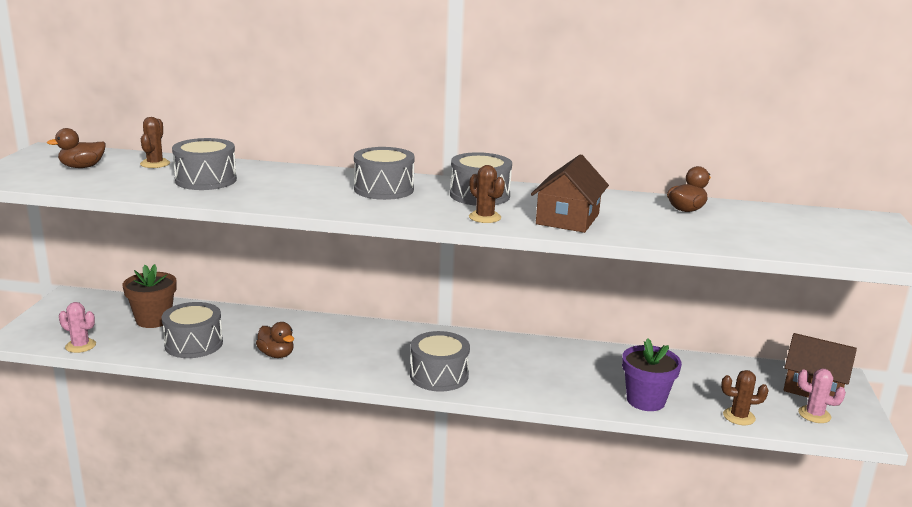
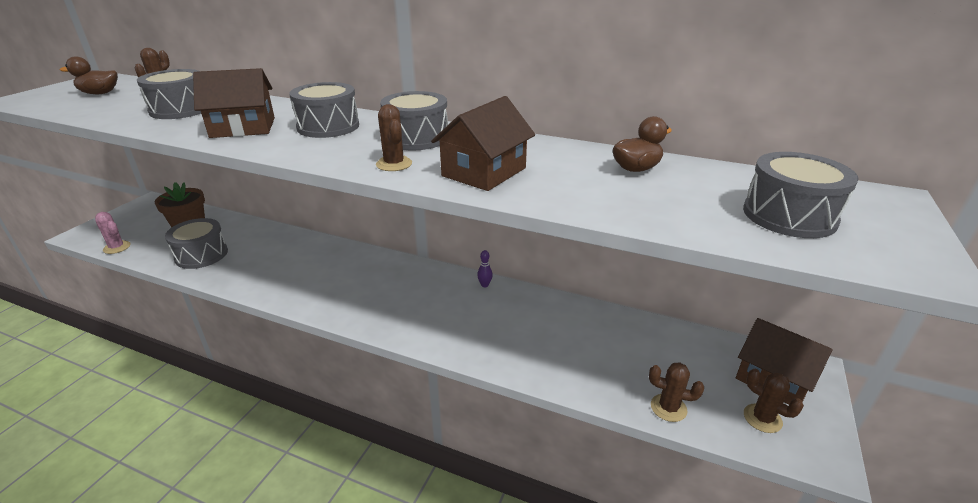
camera: 15 degrees right, 10 degrees up
brown duck [256,322,294,358] -> none
grey drum [410,331,470,392] -> grey drum moved to [743,152,858,238]
purple flower pot [622,338,682,411] -> none
pink cactus [797,369,846,423] -> brown cactus [744,369,804,433]
none -> brown house [193,68,275,138]
none -> purple bowling pin [477,250,493,287]

